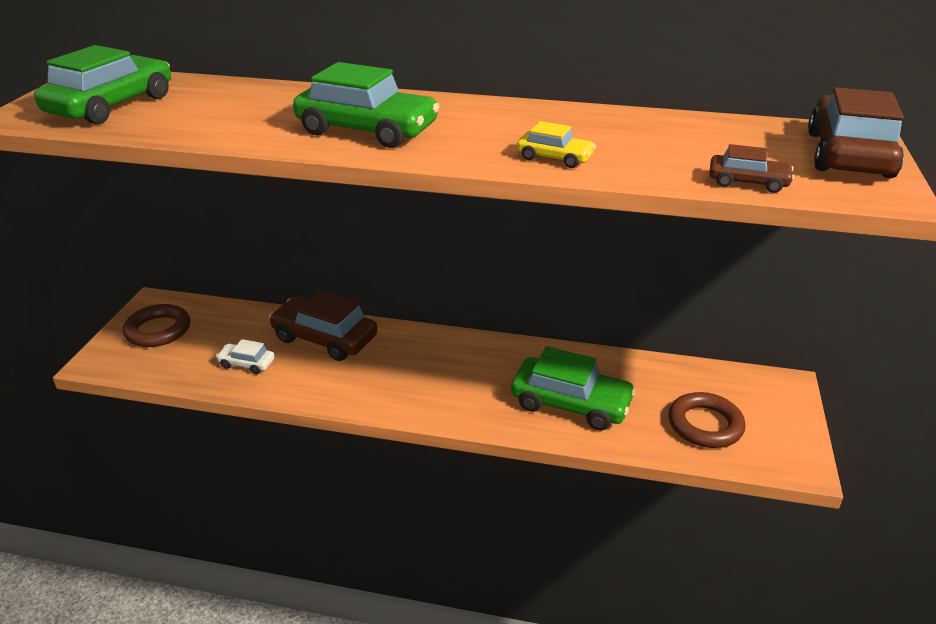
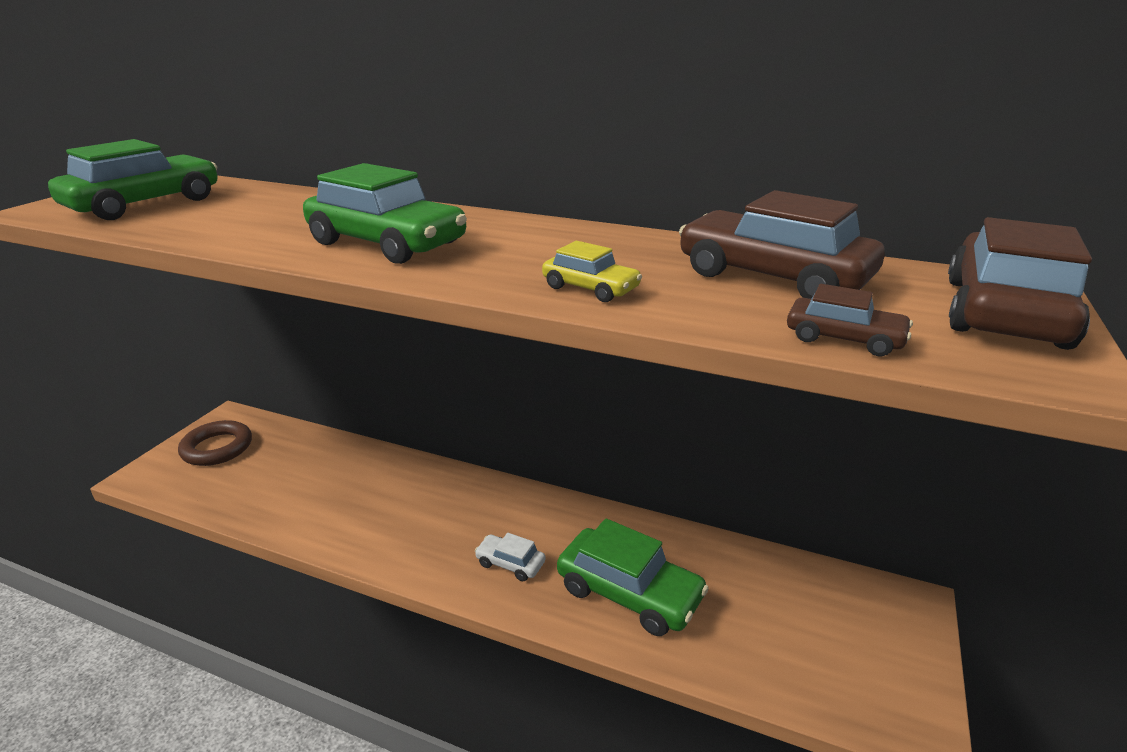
camera: 10 degrees right, 5 degrees down
white car [216,339,275,374] -> white car moved to [475,533,546,581]
brown car [269,290,377,361] -> brown car moved to [679,190,885,299]
brown ring [668,392,745,448] -> none

